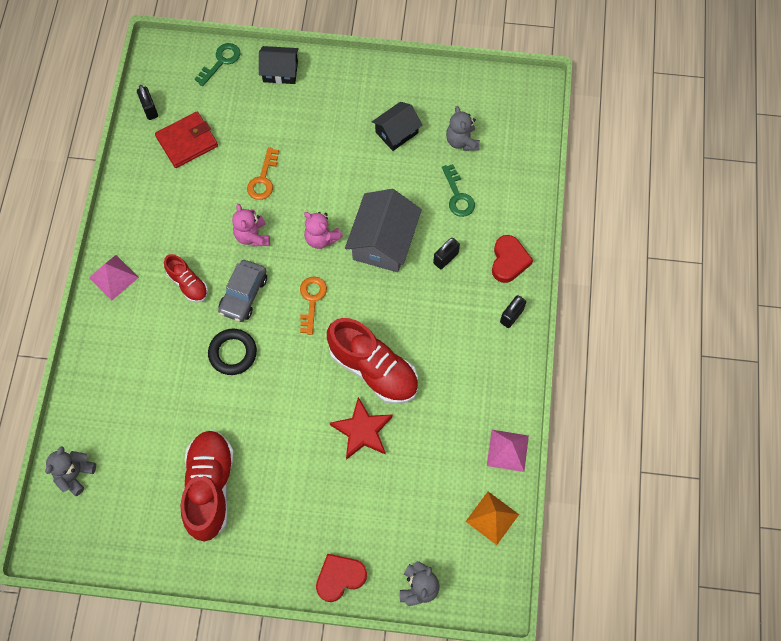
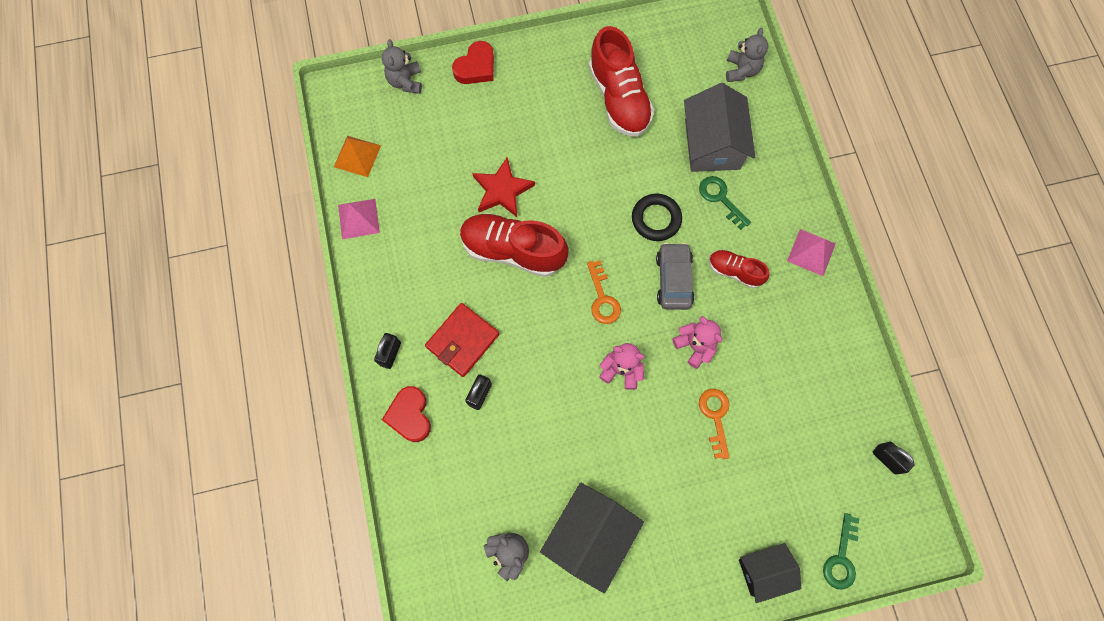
camera: 160 degrees right, 5 degrees up
red wallet [155,112,218,168] -> red wallet moved to [425,303,499,377]
grey house [345,189,422,272] -> grey house moved to [684,83,755,172]
black house [372,102,422,151] -> black house [540,482,644,593], size x1.63
green key [442,164,475,217] -> green key moved to [699,176,751,230]

